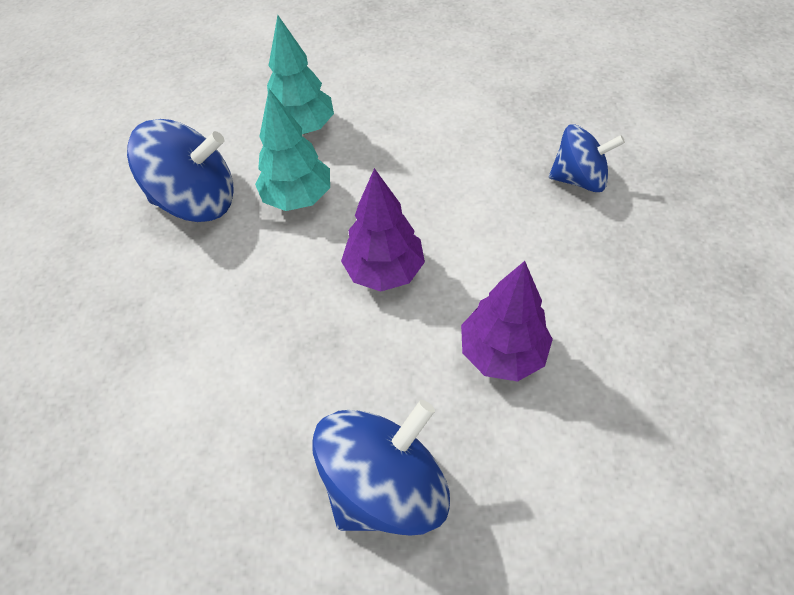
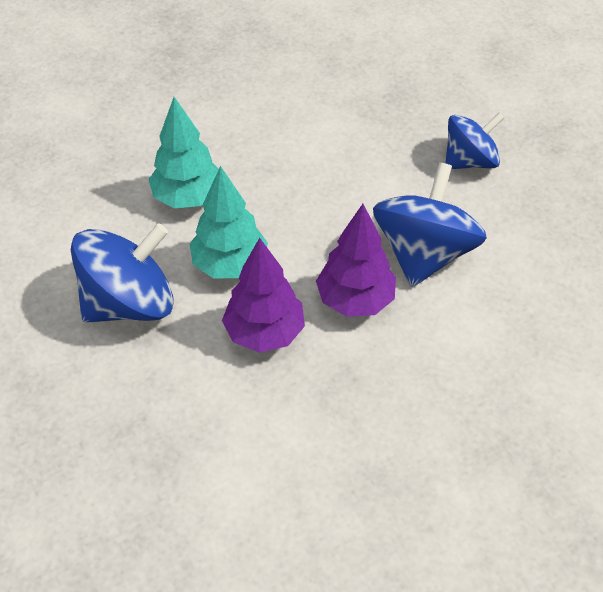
camera: 30 degrees left, 5 degrees down
blue spinning top [312,400,450,536] -> blue spinning top moved to [373,162,487,287]
purple tree [461,261,553,381] -> purple tree moved to [222,238,305,353]

